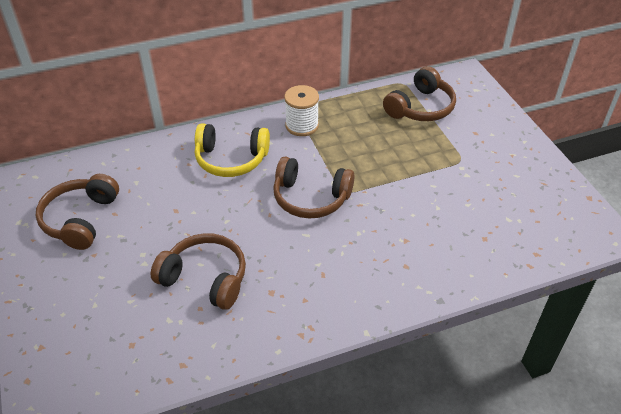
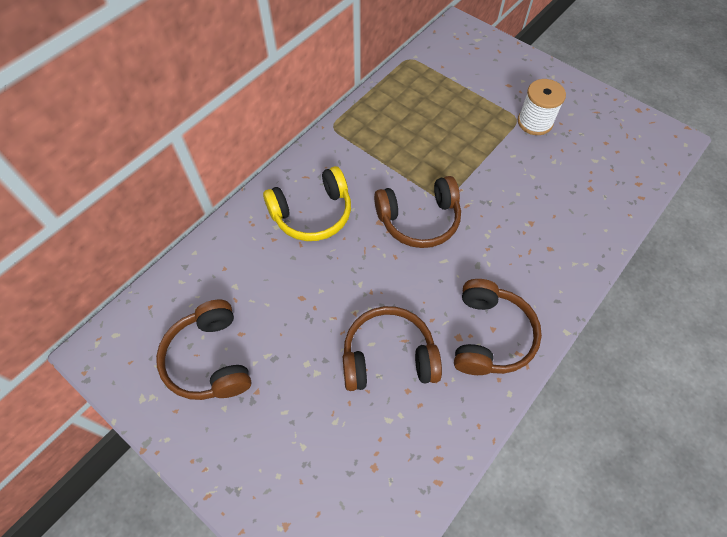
camera: 30 degrees left, 15 degrees up
white spool [284,85,319,136] -> white spool moved to [518,79,566,135]
brown headphones [383,66,456,121] -> brown headphones moved to [454,279,542,375]

